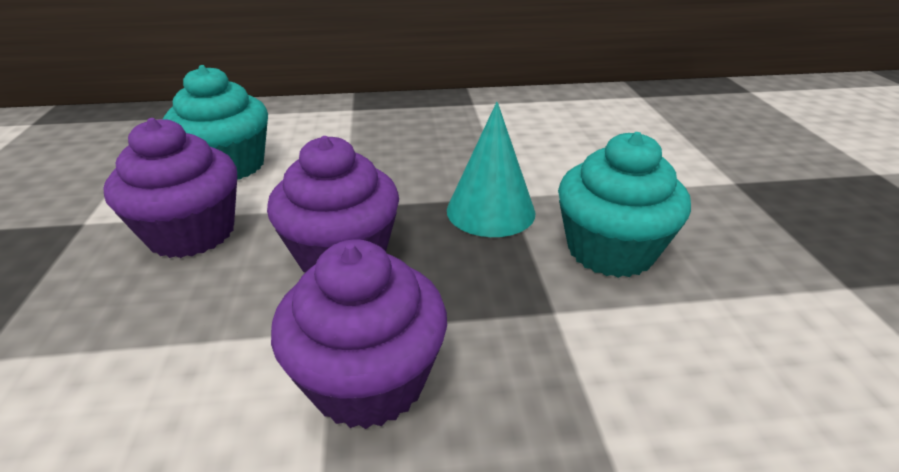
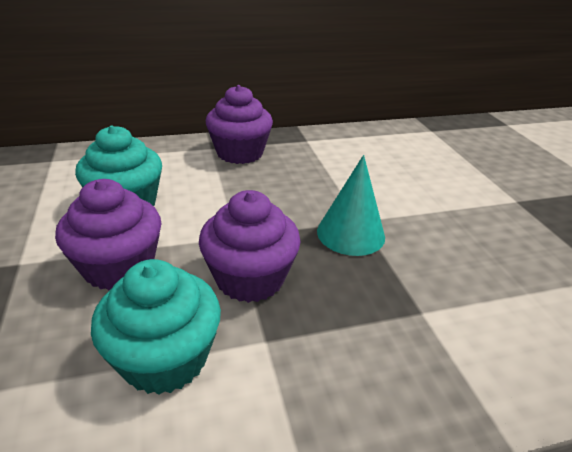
camera: 10 degrees left, 0 degrees up
purple cupcake [271,239,447,429] -> purple cupcake moved to [206,85,273,164]
turquoise cupcake [558,132,691,278] -> turquoise cupcake moved to [91,259,221,395]

